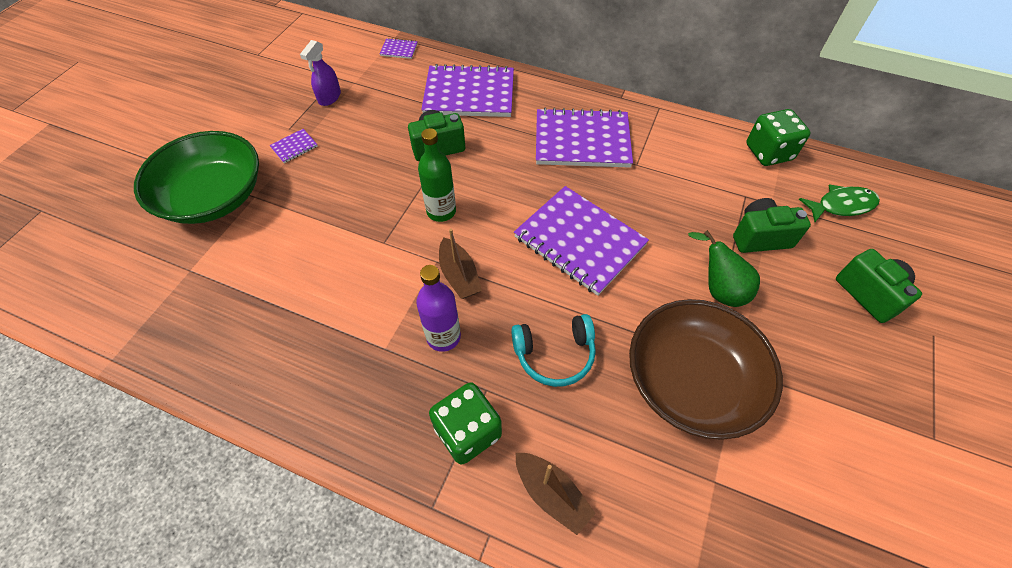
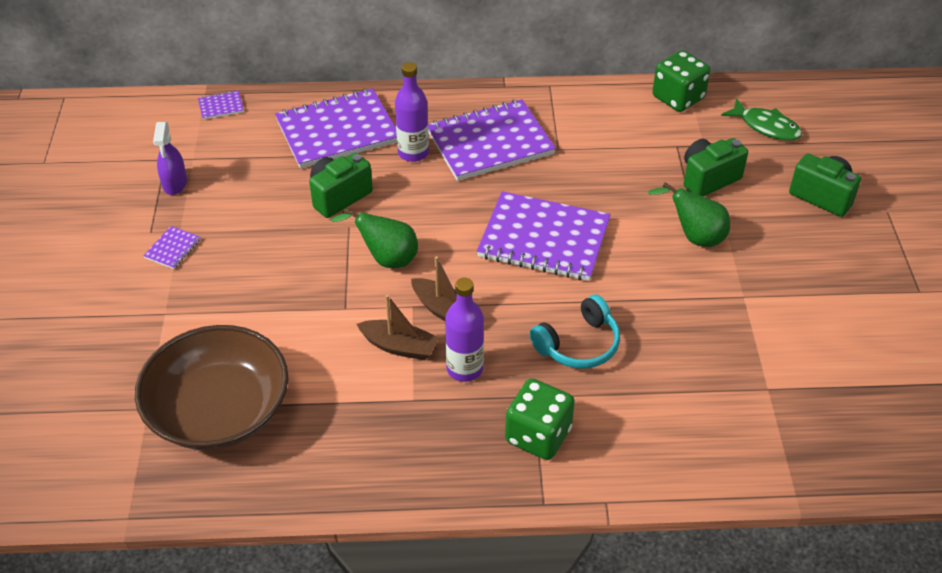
camera: 25 degrees left, 10 degrees down
green bowl [134,131,259,224] -> none
green bottle [418,128,456,222] -> green pear [331,208,418,268]
brown boat [516,453,596,535] -> brown boat moved to [356,294,440,360]
brown bowl [629,299,783,440] -> brown bowl moved to [135,325,289,450]
green fish [799,184,880,222] -> green fish turned 75 degrees clockwise [721,98,802,141]
none -> purple bottle [395,62,429,162]

